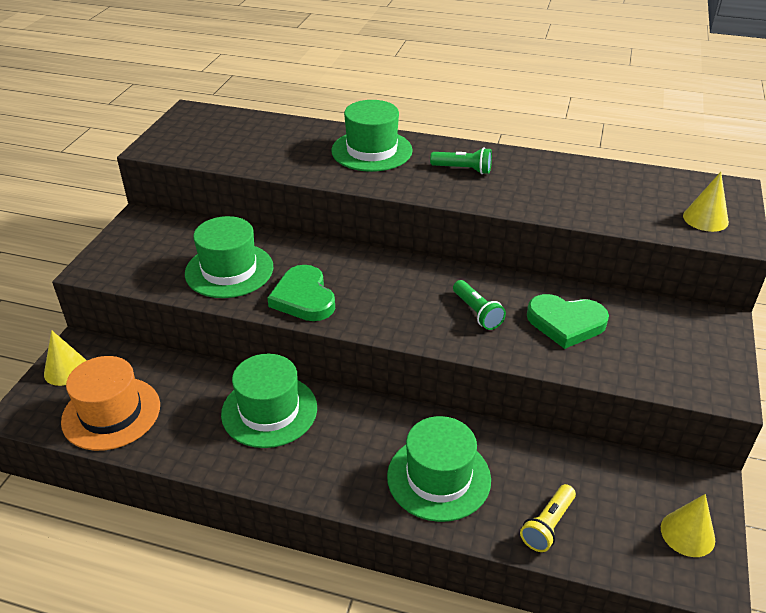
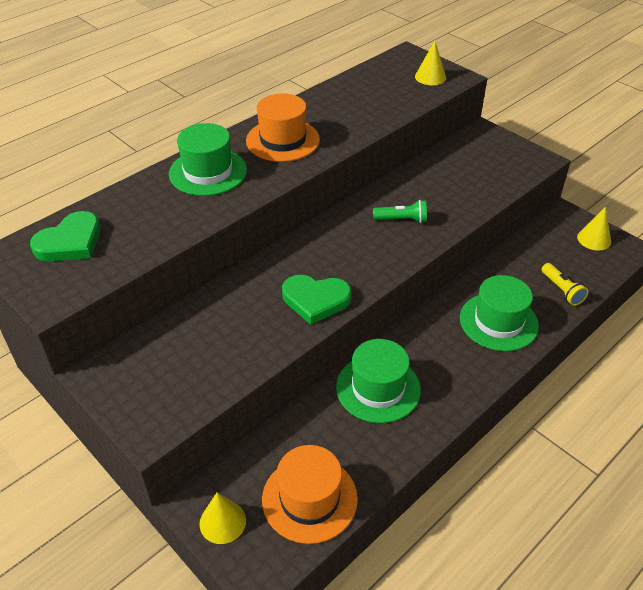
camera: 60 degrees left, 5 degrees up
green hat [185,216,273,298] -> none
green flashlight [430,147,492,174] -> orange hat [246,93,320,162]
green heart [527,294,609,349] -> green heart moved to [30,211,101,261]

